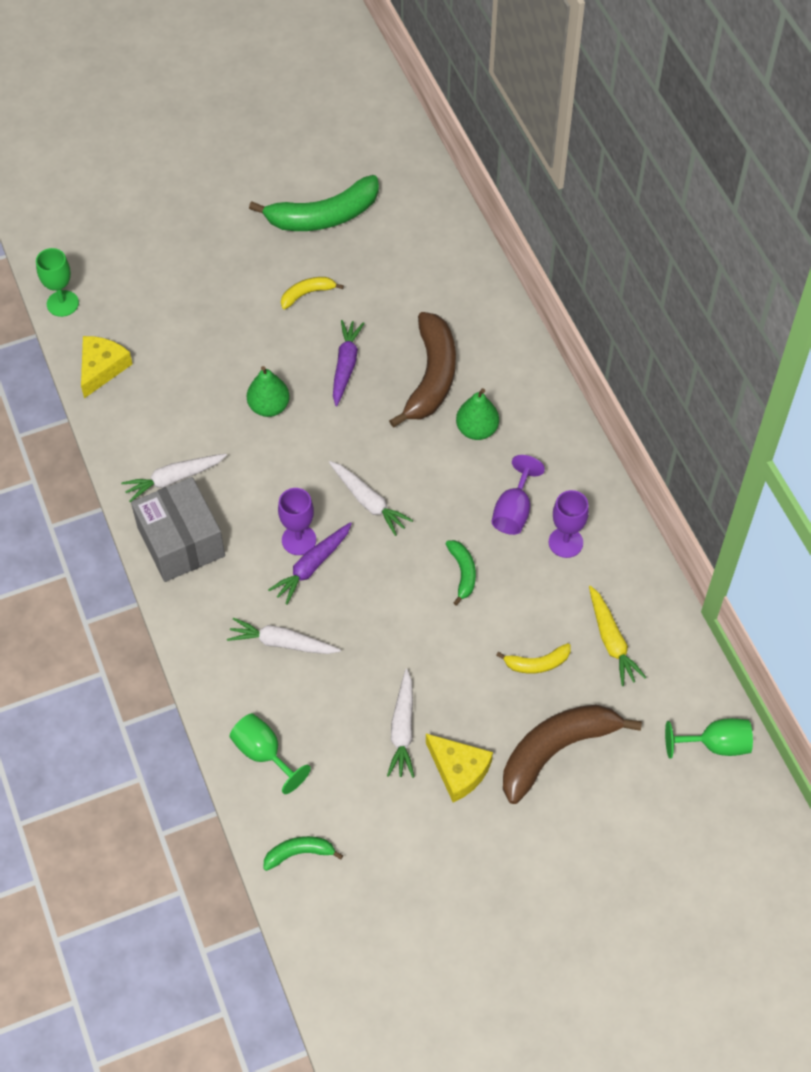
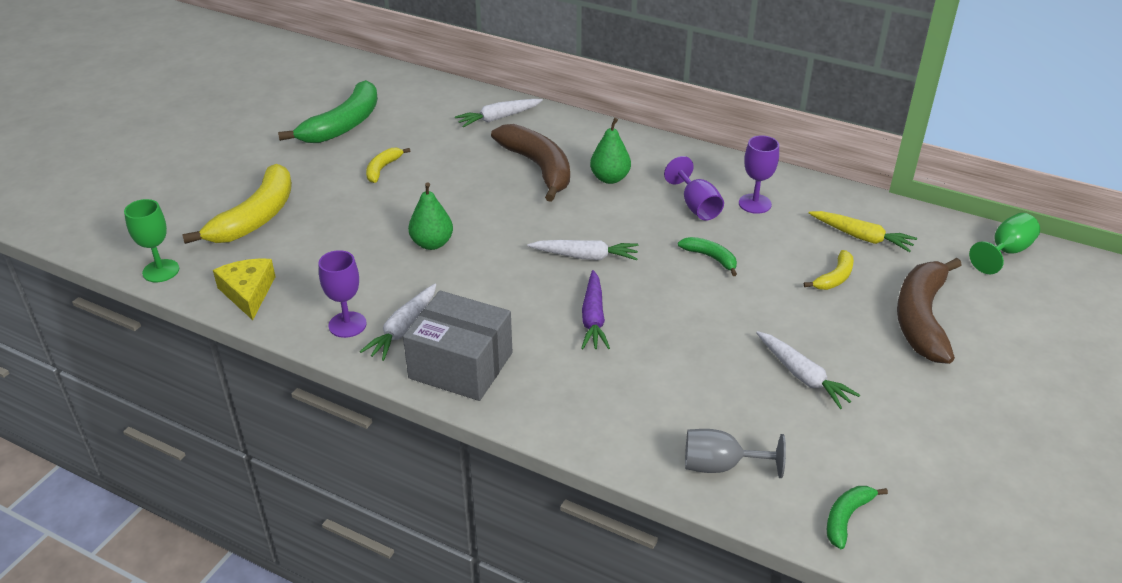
camera: 40 degrees left, 20 degrees down
white carrot [227,618,341,654] -> white carrot moved to [455,99,543,128]
green goblet [230,713,311,794] -> grey goblet [685,429,786,478]
purple goblet [278,488,316,555] -> purple goblet moved to [319,250,367,338]
purple carrot [333,320,364,406] -> none
yellow cheese [426,734,493,802] -> none
none -> yellow banana [182,164,292,244]

